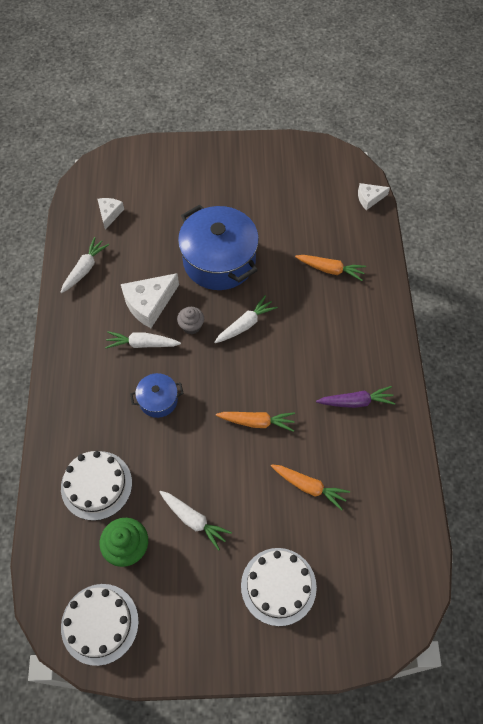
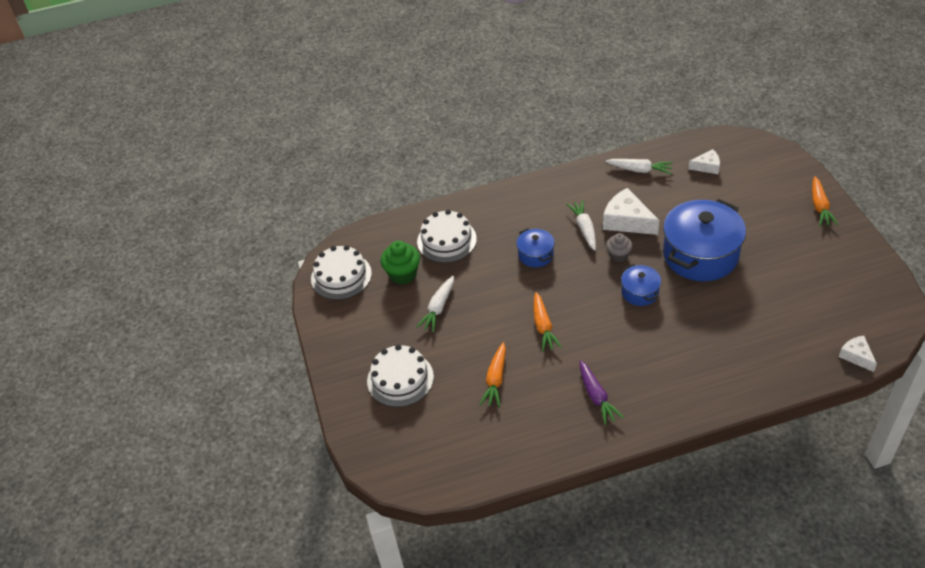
camera: 80 degrees right, 15 degrees down
white carrot [214,295,278,343] -> blue pot [621,264,661,306]
orange carrot [295,255,366,281] -> orange carrot moved to [812,176,838,226]

